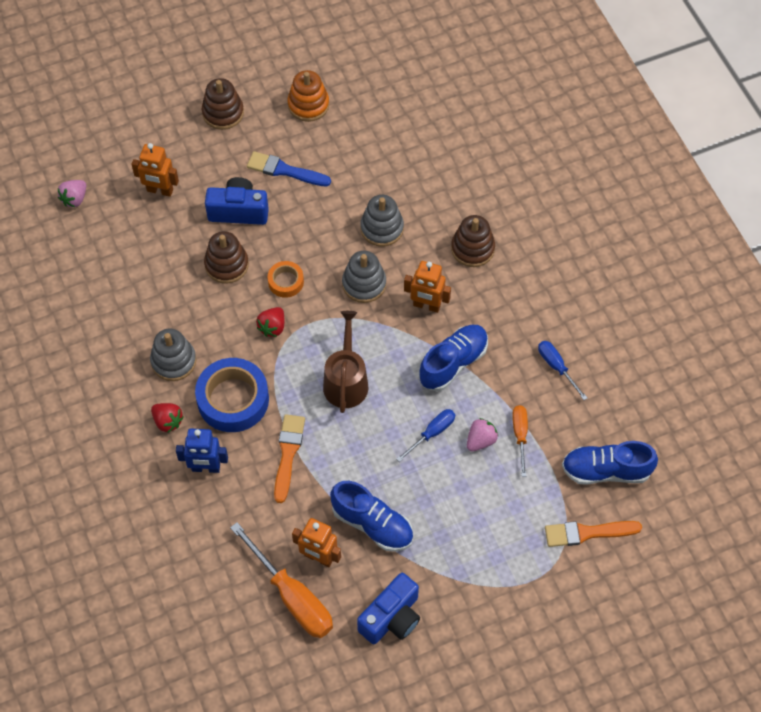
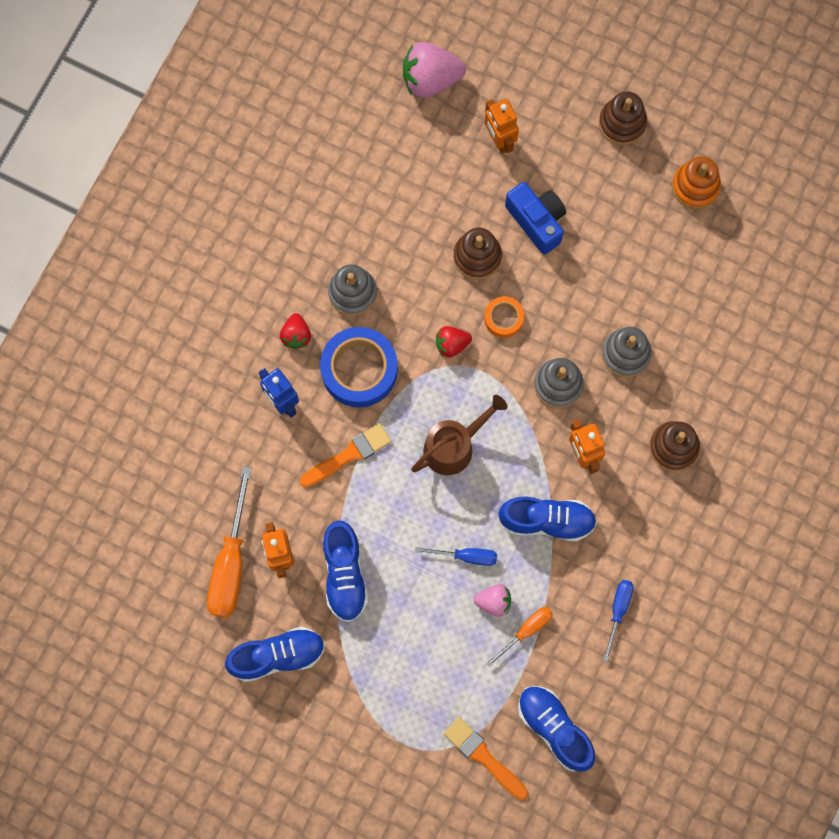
camera: 50 degrees right, 15 degrees up
pink strawberry [58,180,86,207] -> pink strawberry [403,42,466,98], size x1.79
blue brush [247,151,331,187] -> none
blue camera [357,573,420,644] -> blue shoe [225,627,325,682]

